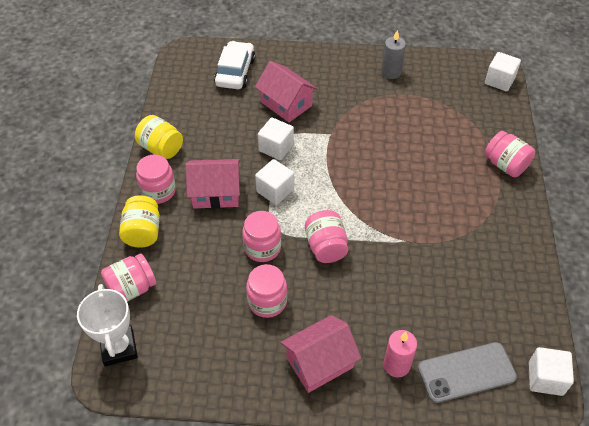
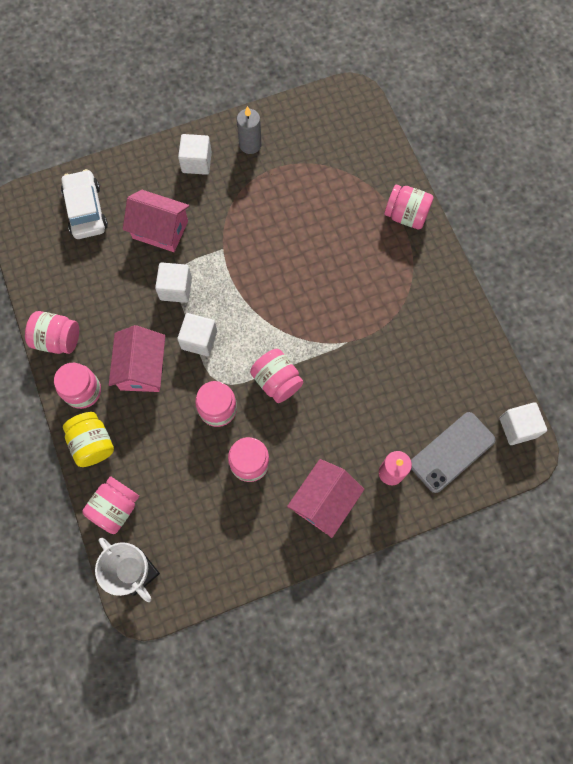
camera: 25 degrees left, 20 degrees up
yellow jar [135,115,183,159] -> pink jar [25,311,79,354]
pink house [185,159,240,209] -> pink house turned 60 degrees counterclockwise [109,325,165,392]
white cube [485,52,521,91] -> white cube moved to [178,134,212,175]

